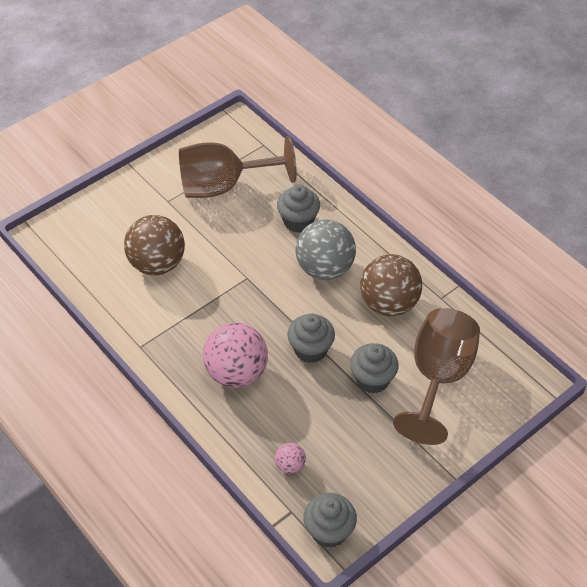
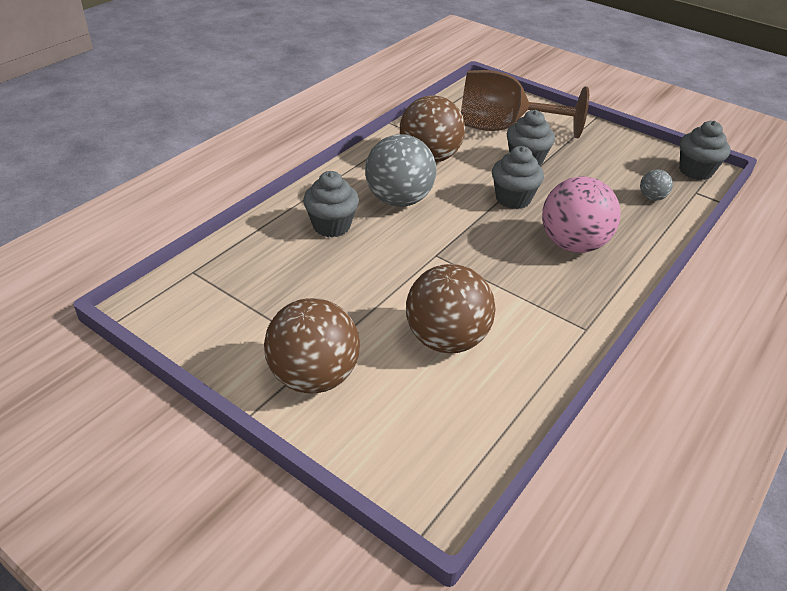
camera: 105 degrees left, 10 degrees down
brown goblet [179,136,297,198] -> none
pink ball [275,443,306,474] -> grey ball [640,169,673,201]
none -> brown ball [264,298,360,393]

